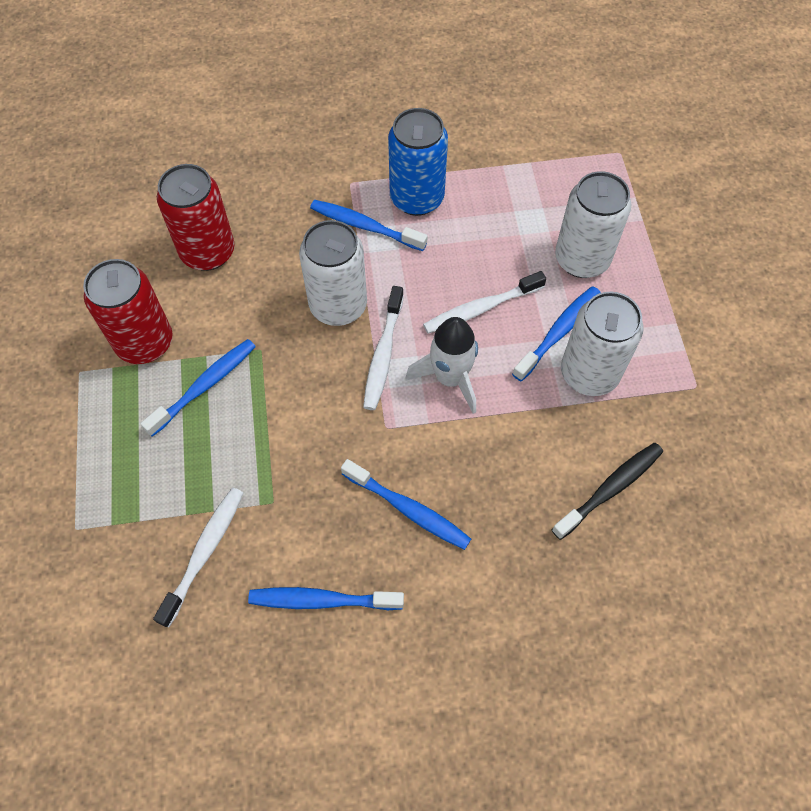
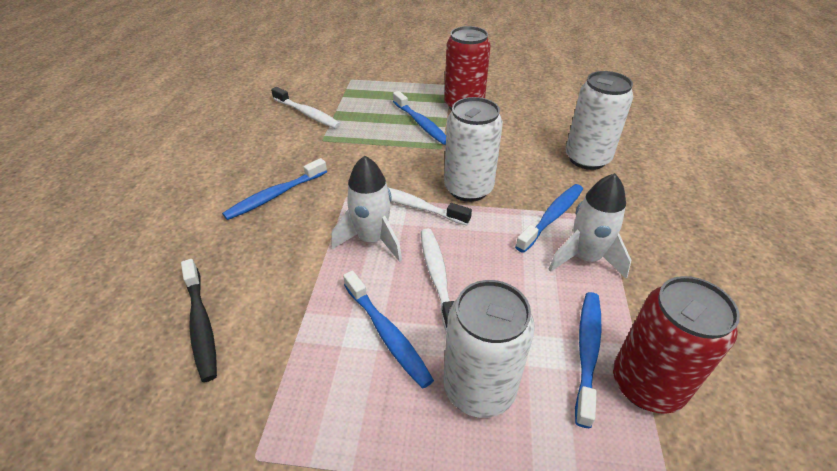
camera: 105 degrees right, 20 degrees down
red can [157,164,235,271] -> red can moved to [613,276,740,414]
blue toothbrush [248,587,404,610] -> blue toothbrush moved to [575,292,602,428]
blue can [388,108,448,216] -> white rocket [548,173,631,279]
white can [561,292,643,396] -> white can moved to [566,71,634,170]

